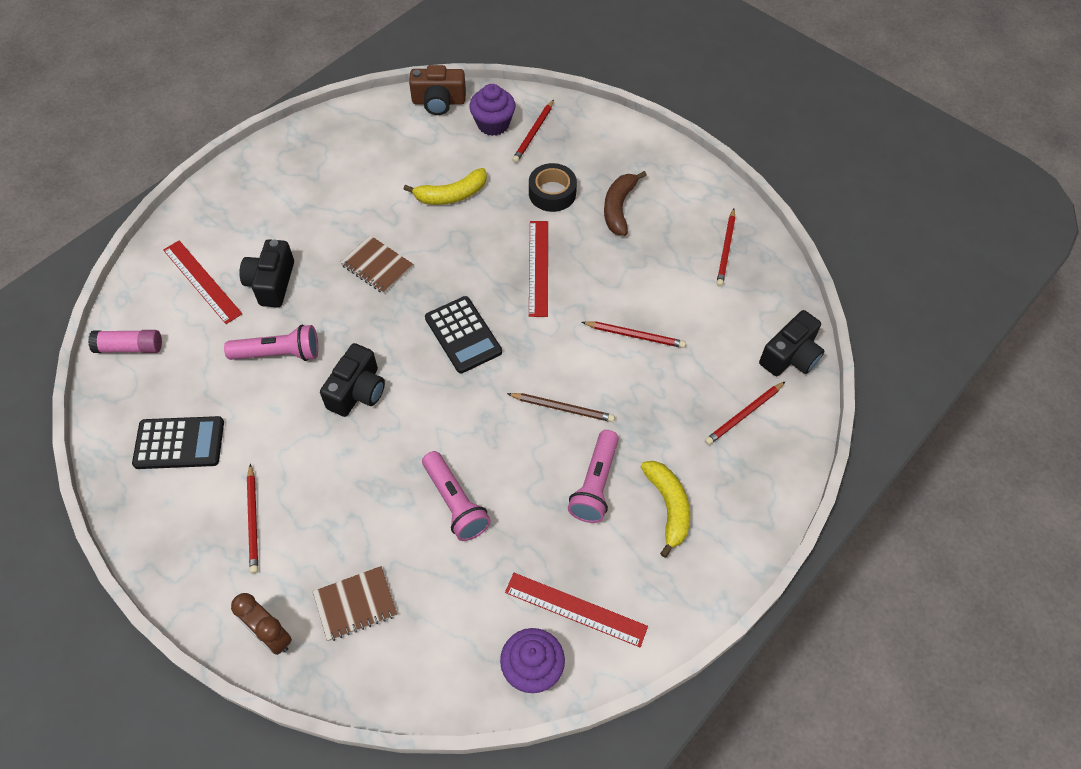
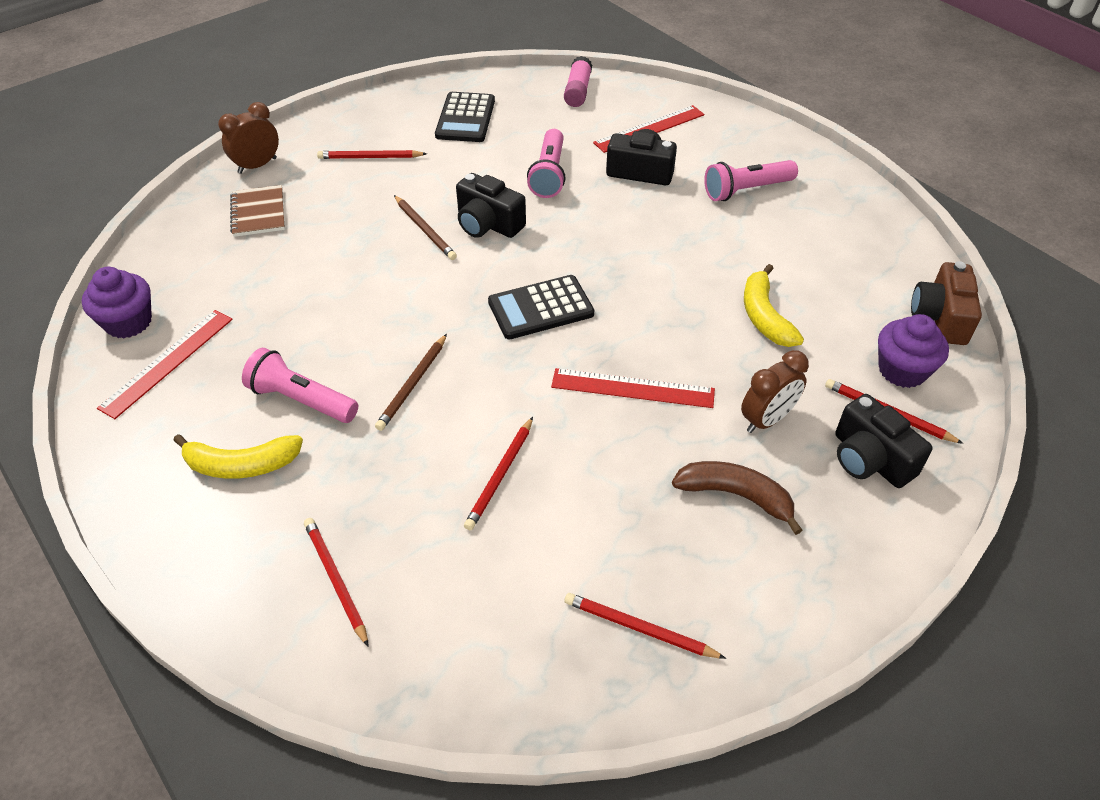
camera: 100 degrees right, 10 degrees down
brown notebook [340,235,413,294] -> none
pink flashlight [422,451,491,541] -> pink flashlight moved to [704,160,798,201]
black tape [529,163,577,212] -> brown clock [741,350,809,433]
black camera [759,310,824,376] -> black camera moved to [835,394,933,488]
none -> brown pencil [394,195,457,260]

